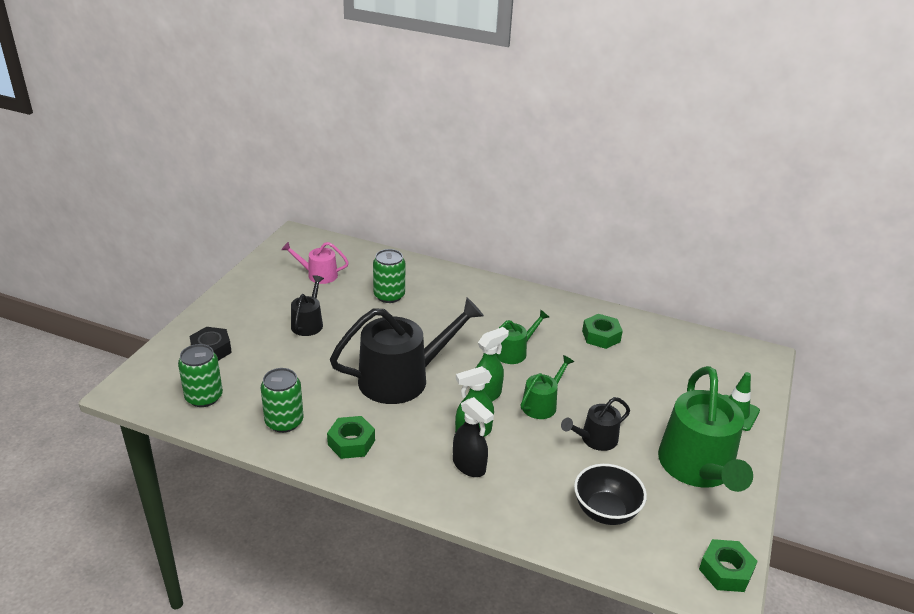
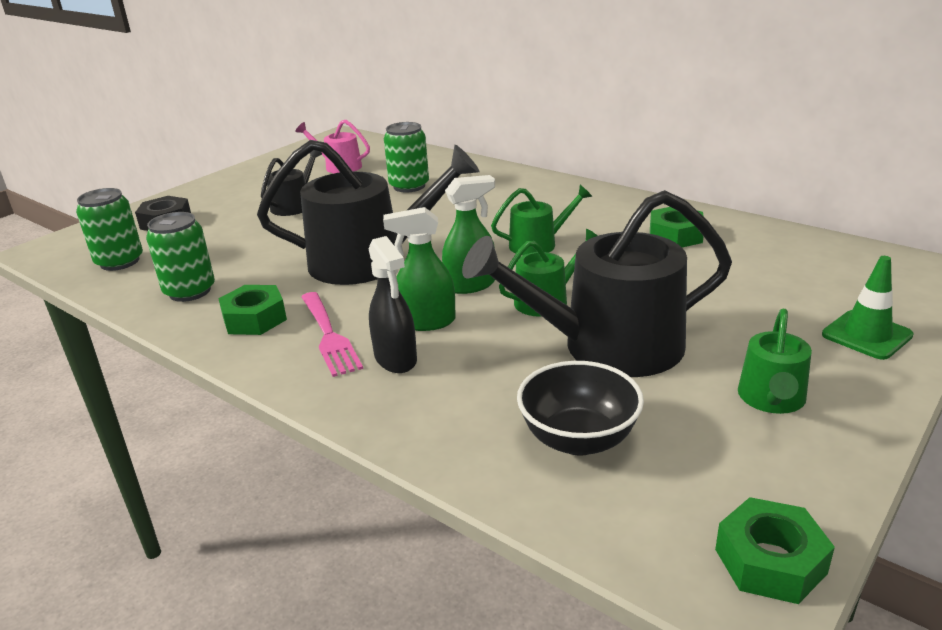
camera: 20 degrees right, 5 degrees down
black watering can [561,397,630,451] -> black watering can [462,190,732,377], size x1.99
green watering can [658,366,753,492] -> green watering can [738,309,812,414], size x0.50
none -> pink fork [301,292,363,377]

